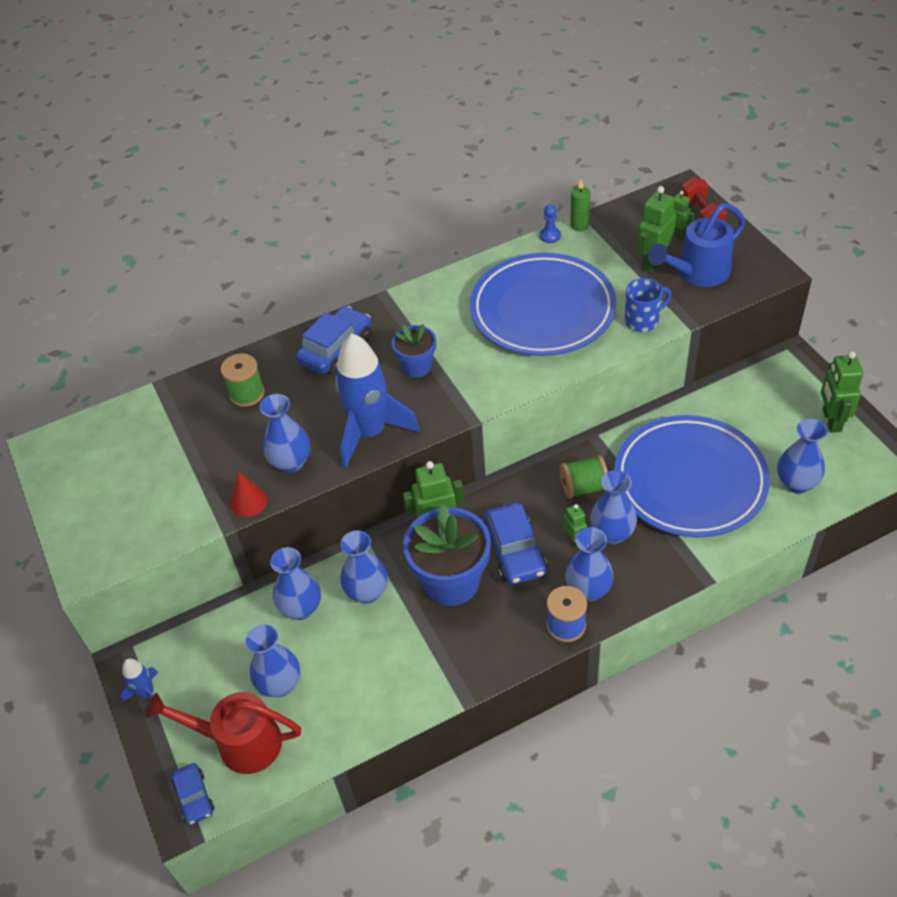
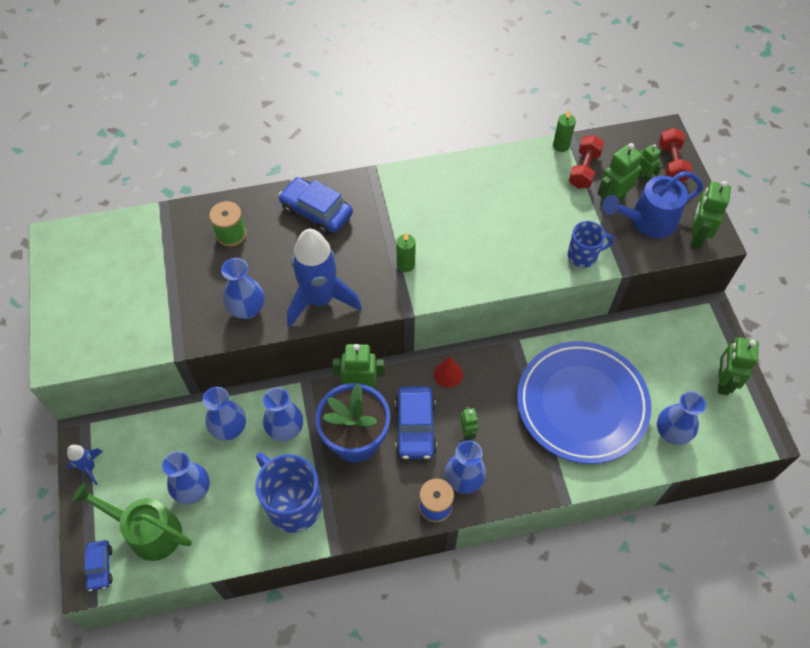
camera: 10 degrees right, 10 degrees up
red watering can [145,692,301,774] -> green watering can [72,483,192,561]
red cone [230,471,268,517] -> red cone moved to [434,357,463,388]
blue car [296,306,372,375] -> blue car turned 105 degrees counterclockwise [278,177,353,235]
blue flower pot [392,324,436,377] -> none
blue plate [470,253,617,356] -> none
blue pawn [540,204,561,243] -> none
green spool [560,455,608,499] -> none
blue vase [590,470,637,544] -> none
none -> blue mug [255,452,322,533]
none -> green candle [396,233,416,272]
none -> red dumbbell [569,135,604,189]
none -> green robot [690,181,731,249]

